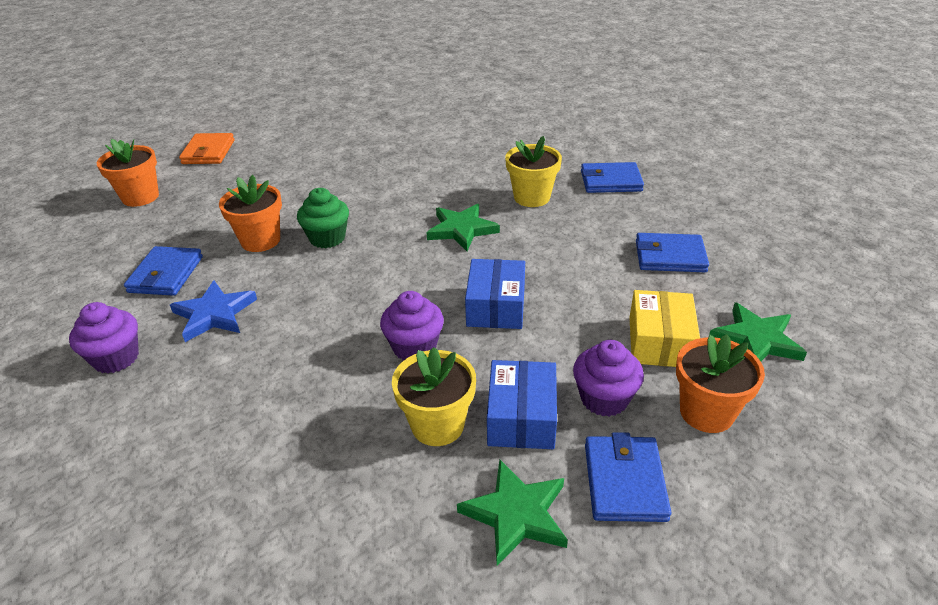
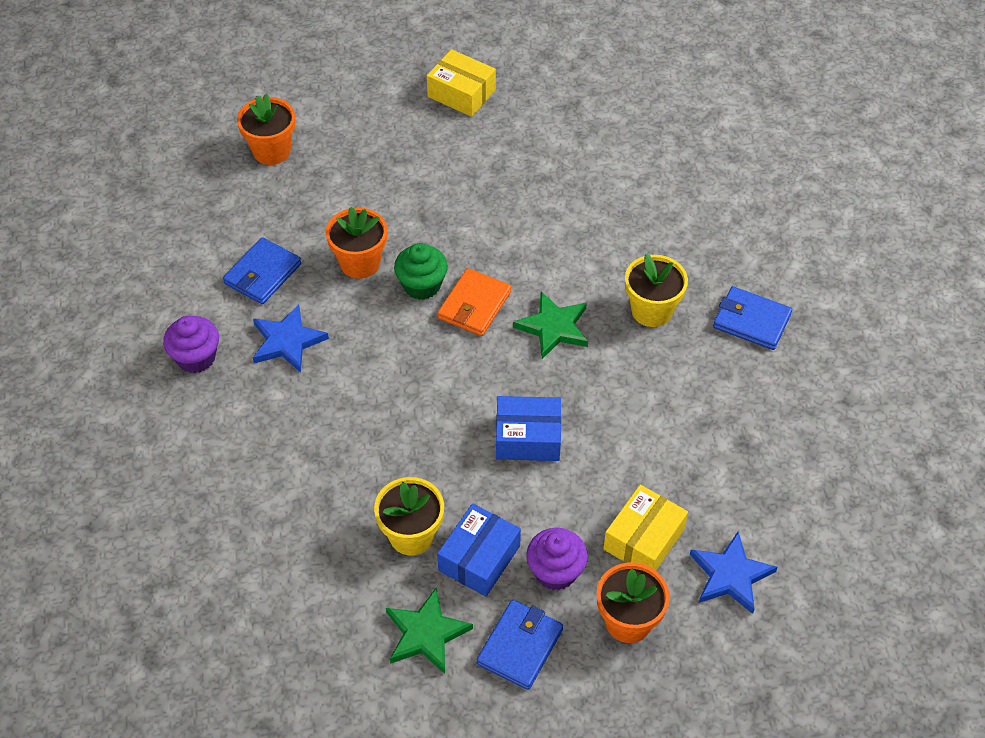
camera: 25 degrees right, 15 degrees up
orange wallet [179,133,235,164] -> orange wallet moved to [438,268,511,336]
purple cupcake [380,291,444,360] -> none
blue box [465,259,525,329] -> blue box turned 60 degrees clockwise [496,396,561,461]
blue wallet [636,233,709,272] -> none
green star [709,302,807,361] -> blue star [690,532,778,614]
none -> yellow box [427,49,496,117]

